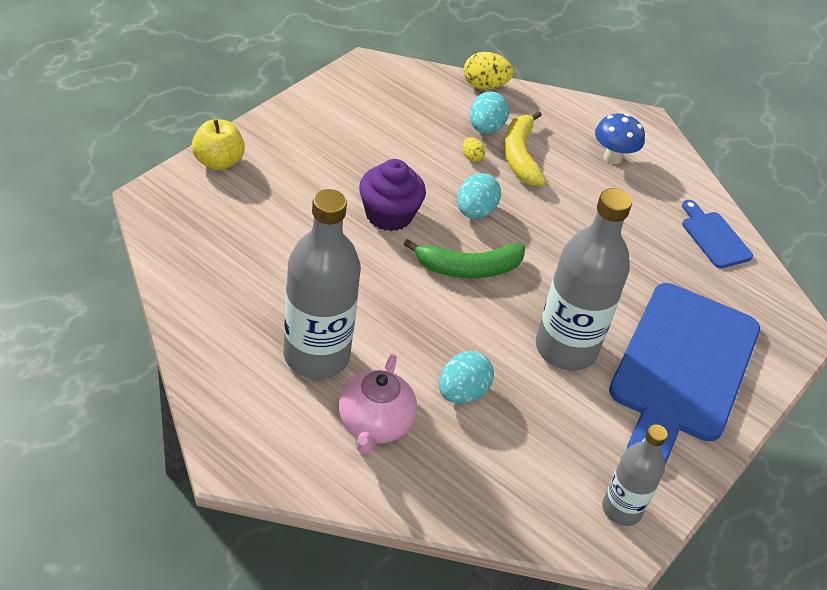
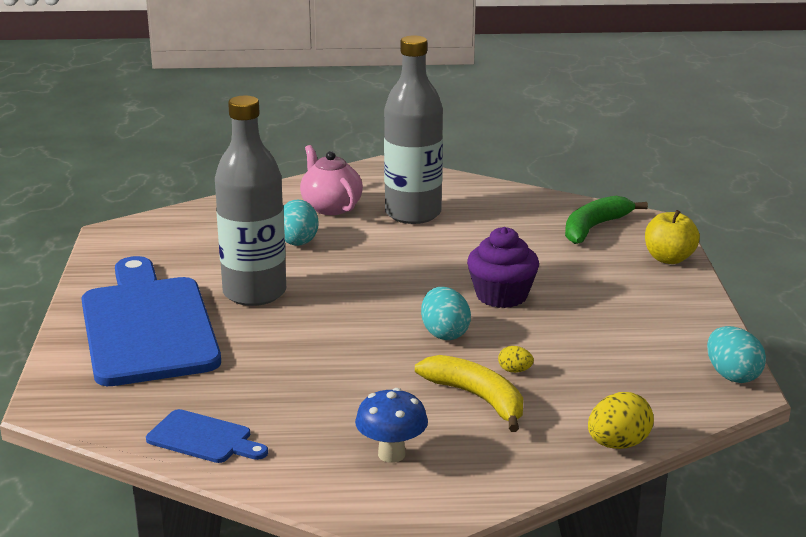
camera: 145 degrees right, 20 degrees down
green banana [404,239,525,278] -> green banana moved to [565,196,648,244]
turquoise egg [470,91,509,134] -> turquoise egg moved to [707,326,766,383]
grey bottle [602,424,668,526] -> none

